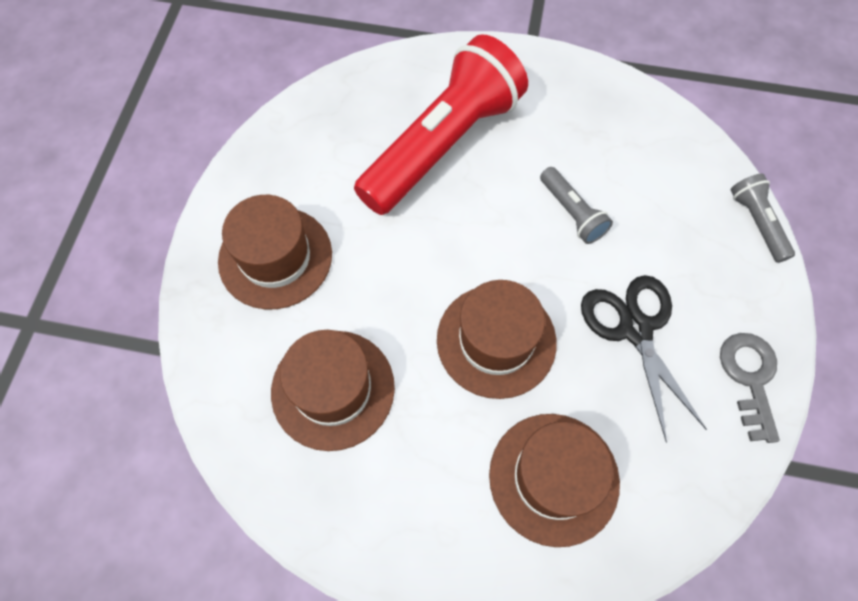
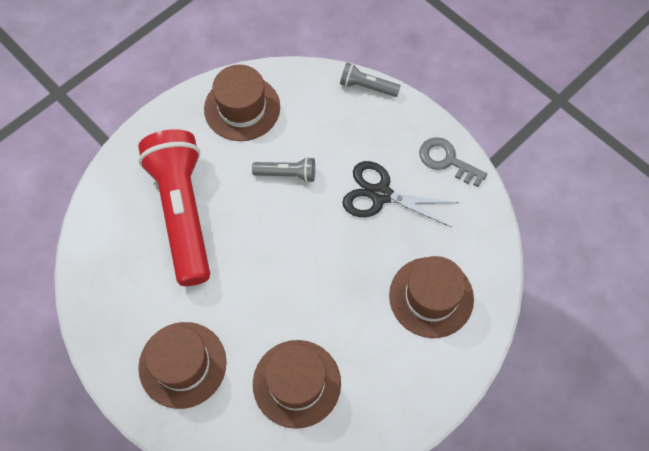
camera: 55 degrees left, 0 degrees up
brown hat [437,280,557,399] -> brown hat moved to [204,65,280,141]

